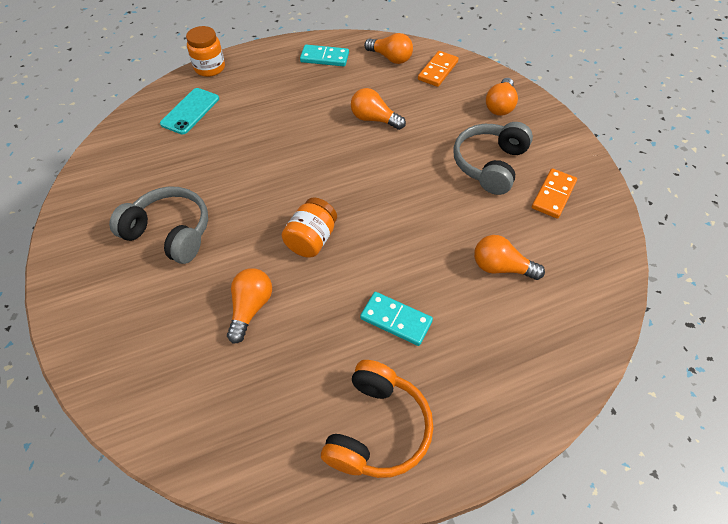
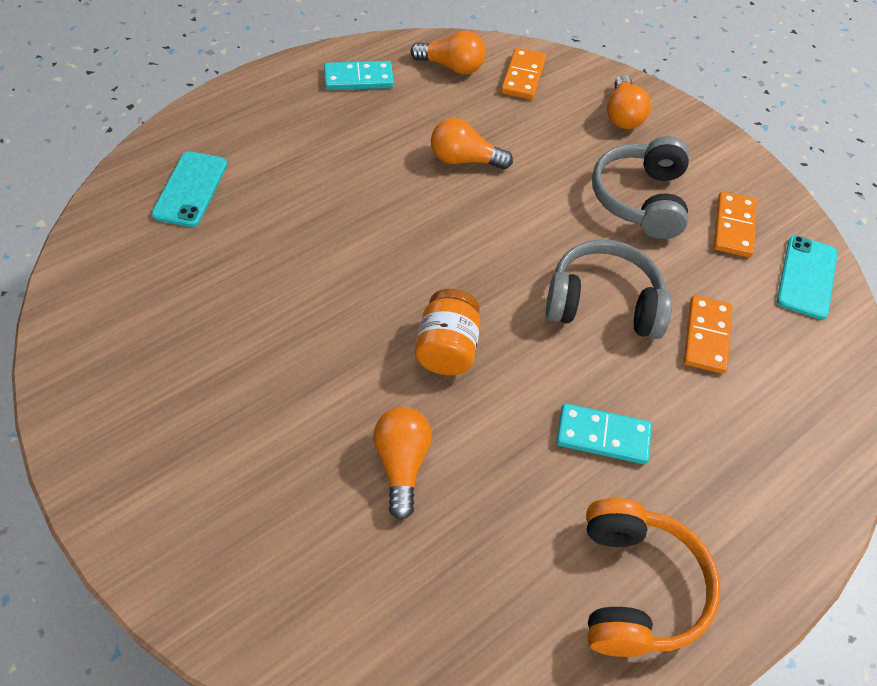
camera: 20 degrees left, 0 degrees up
grey headphones [109,186,208,264] -> grey headphones moved to [546,239,672,339]
orange jar [186,26,225,77] -> none
orange light bulb [474,235,545,280] -> orange domino [683,295,732,374]
none -> turquoise phone [777,235,837,319]

